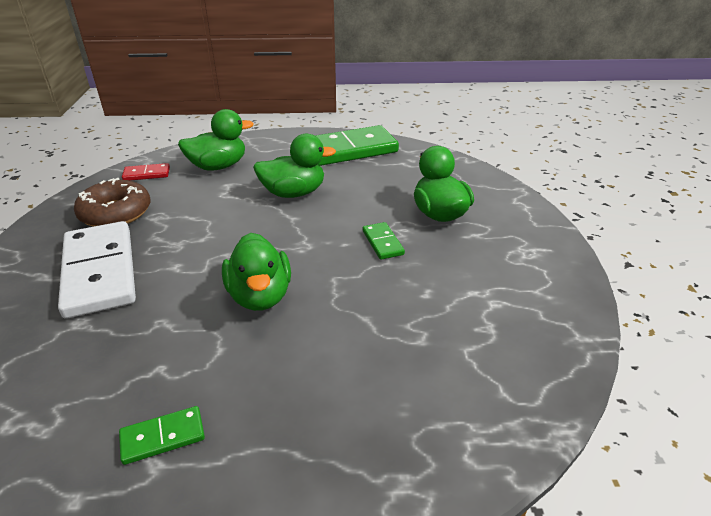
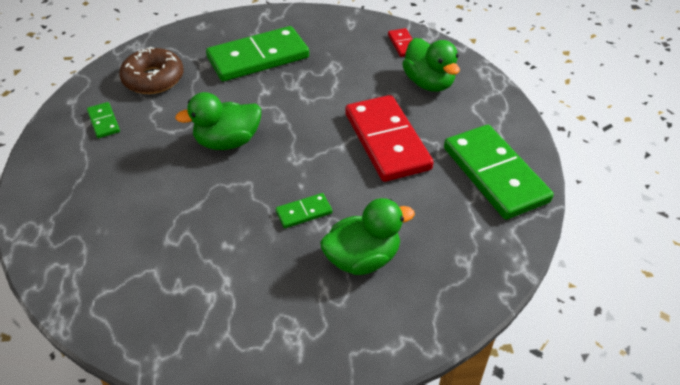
camera: 85 degrees right, 10 degrees up
white domino [58,221,136,319] -> green domino [206,26,309,82]
brown donut [74,178,150,227] -> brown donut moved to [119,46,183,94]
green duck [253,134,336,198] -> red domino [345,95,434,182]

